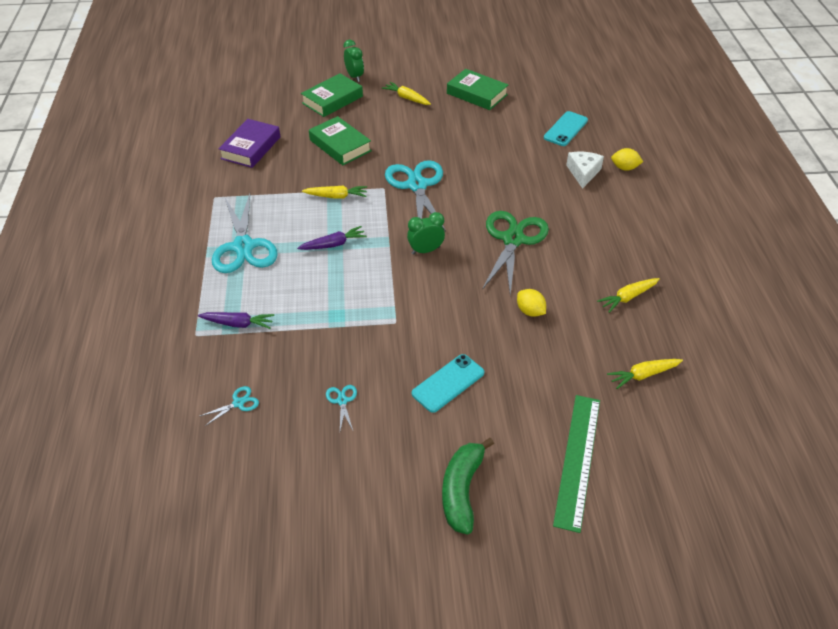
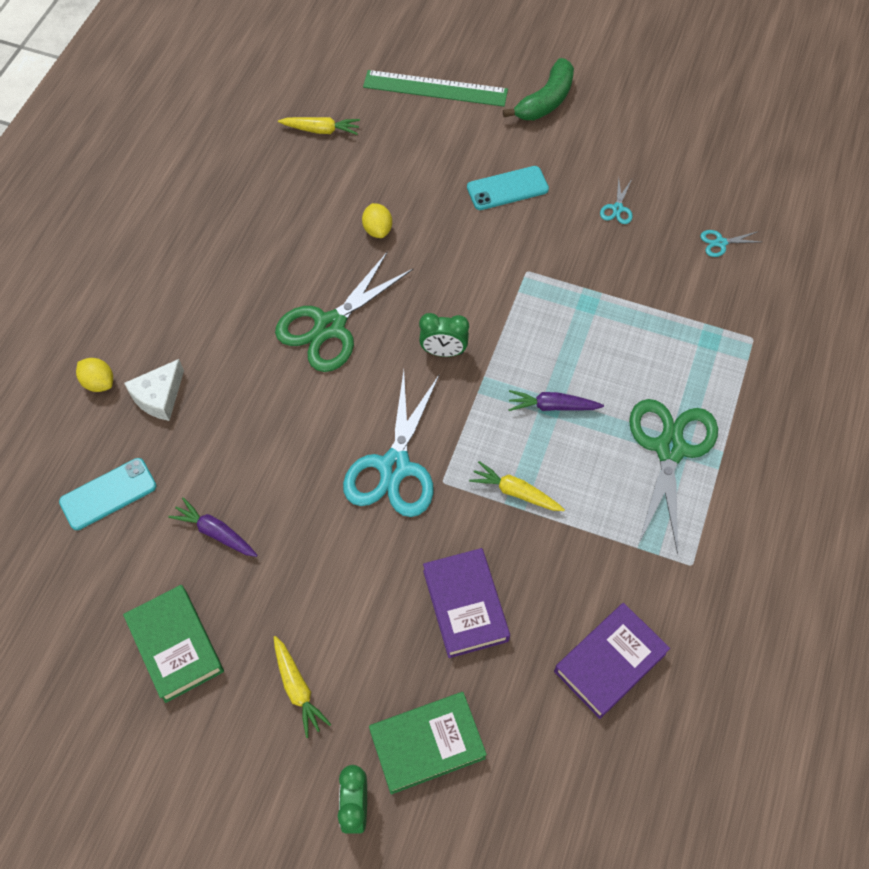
camera: 155 degrees left, 15 degrees up
purple carrot [198,312,274,329] -> purple carrot moved to [168,497,258,557]
turquoise scissors [212,194,278,273] -> green scissors [629,399,718,555]
green book [309,116,372,165] -> purple book [423,548,510,658]
green ruler [553,395,600,533] -> green ruler turned 60 degrees clockwise [363,70,508,107]
yellow carrot [597,278,659,313] -> none

